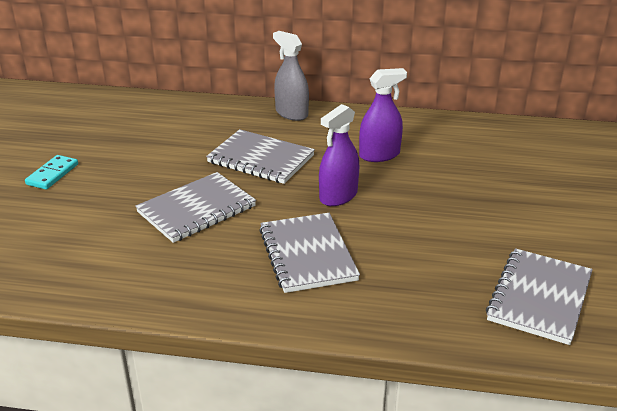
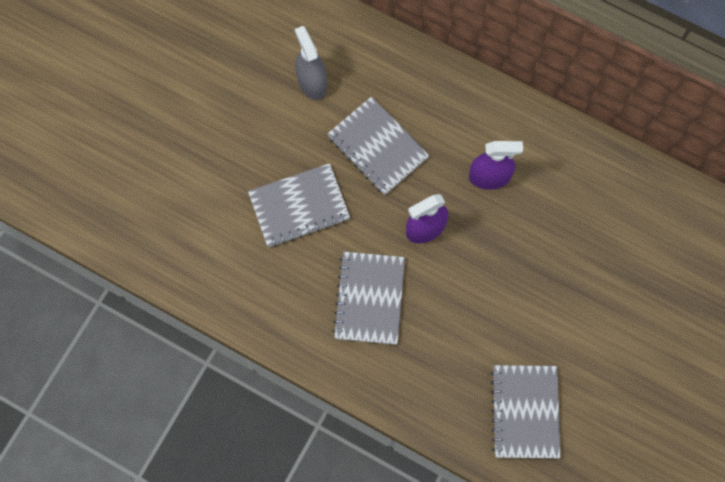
camera: 20 degrees right, 40 degrees up
turquoise domino [25,155,78,190] -> none
grey spray bottle [273,31,309,121] -> grey spray bottle moved to [295,26,327,100]
grey notebook [486,248,593,345] -> grey notebook turned 45 degrees counterclockwise [491,365,561,459]

